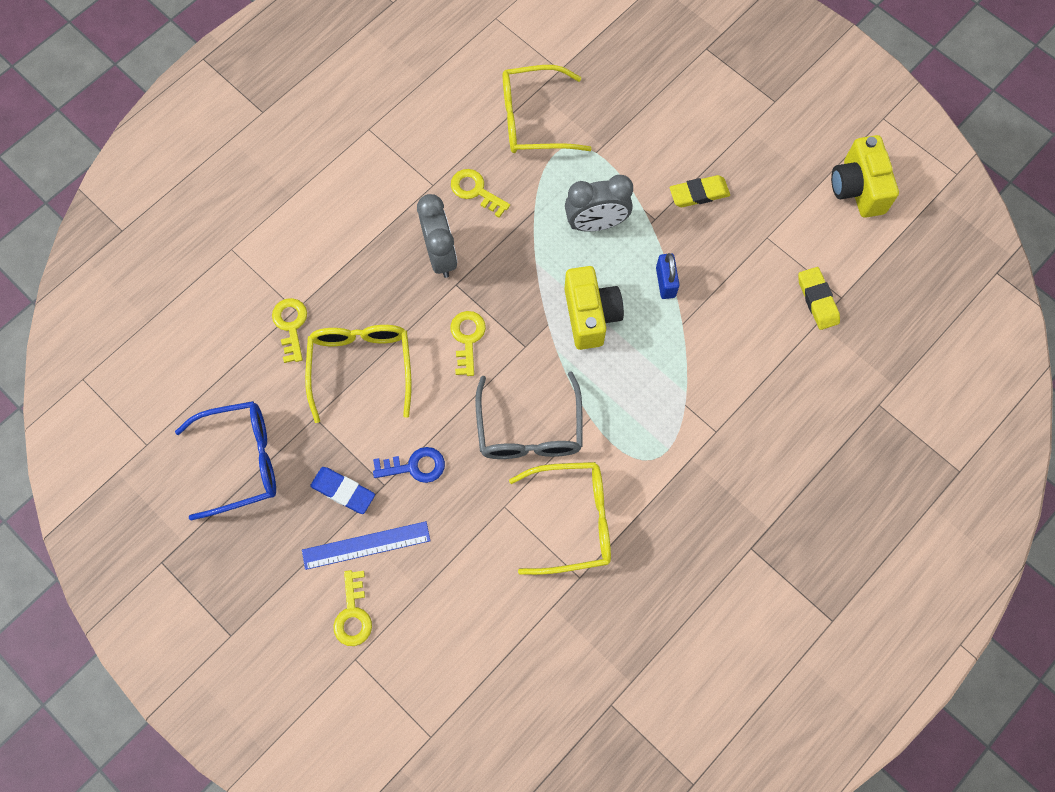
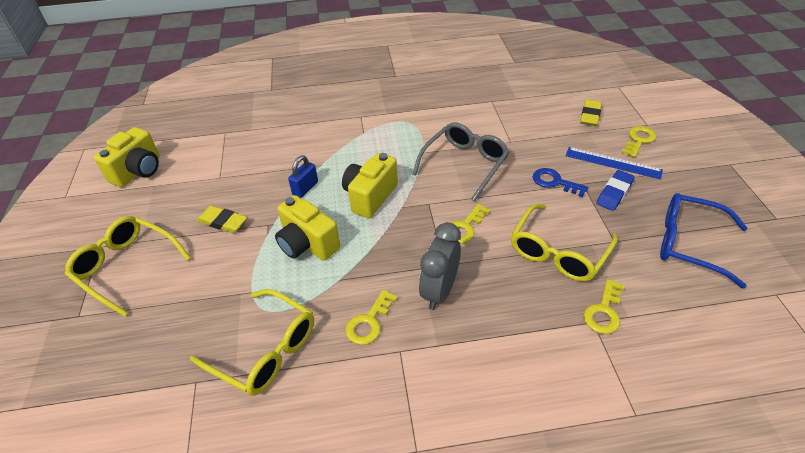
camera: 140 degrees left, 25 degrees down
blue eraser [310,467,375,514] -> blue eraser turned 60 degrees clockwise [596,170,635,211]
yellow key [451,169,510,218] -> yellow key turned 45 degrees clockwise [345,290,398,345]
yellow glasses [509,462,611,575] -> yellow glasses moved to [65,216,191,317]
grey clock [565,175,633,232] -> yellow camera [275,195,340,261]
yellow eraser [798,267,840,330] -> yellow eraser moved to [580,100,602,126]

